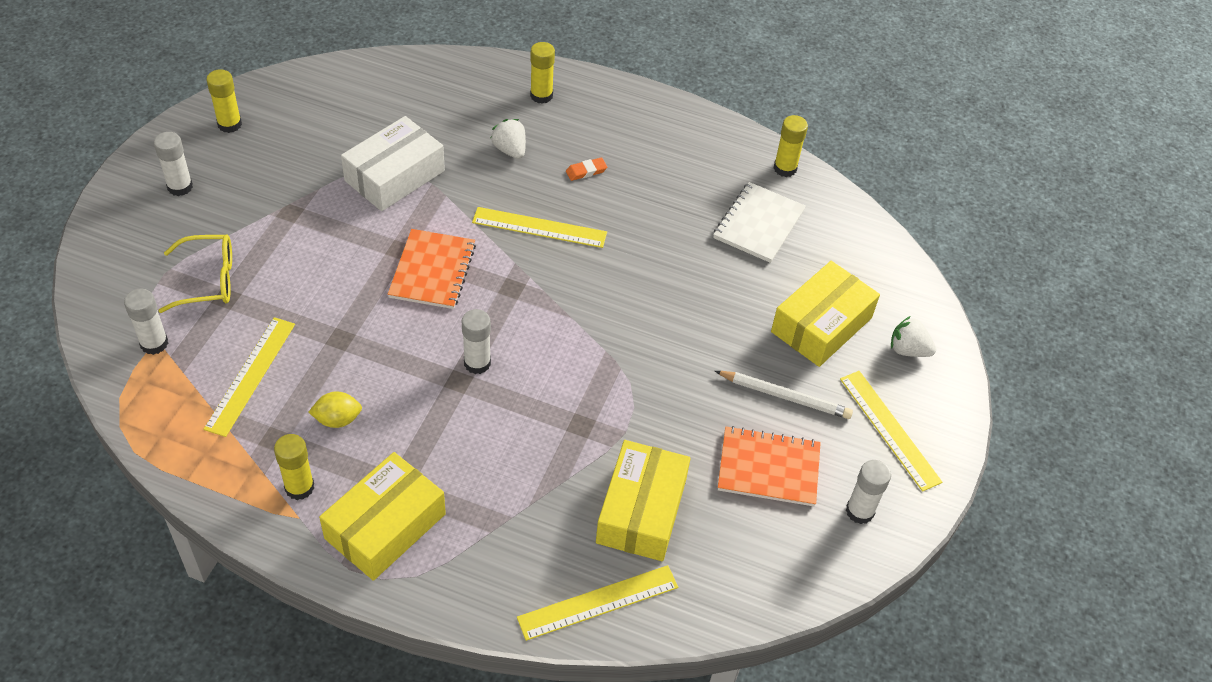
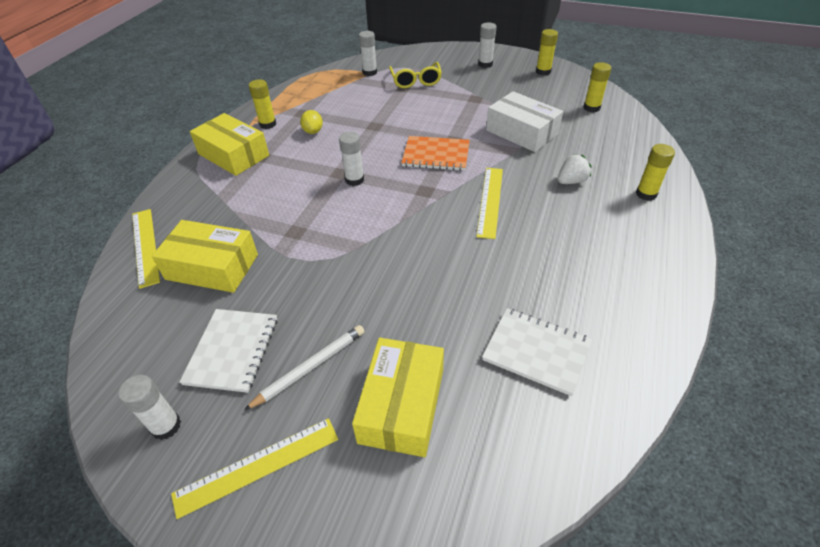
camera: 95 degrees right, 5 degrees down
yellow ruler [203,317,295,437] -> none
orange eraser [566,157,607,181] -> none
white pencil [715,371,853,419] -> white pencil turned 150 degrees counterclockwise [244,325,365,410]
orange notebook [718,426,821,506] -> white notebook [179,309,277,393]
yellow box [771,261,880,367] -> yellow box turned 60 degrees clockwise [352,338,444,457]
yellow glue stick [774,115,808,177] -> yellow glue stick moved to [583,62,612,112]
white strawberry [891,316,936,357] -> none

